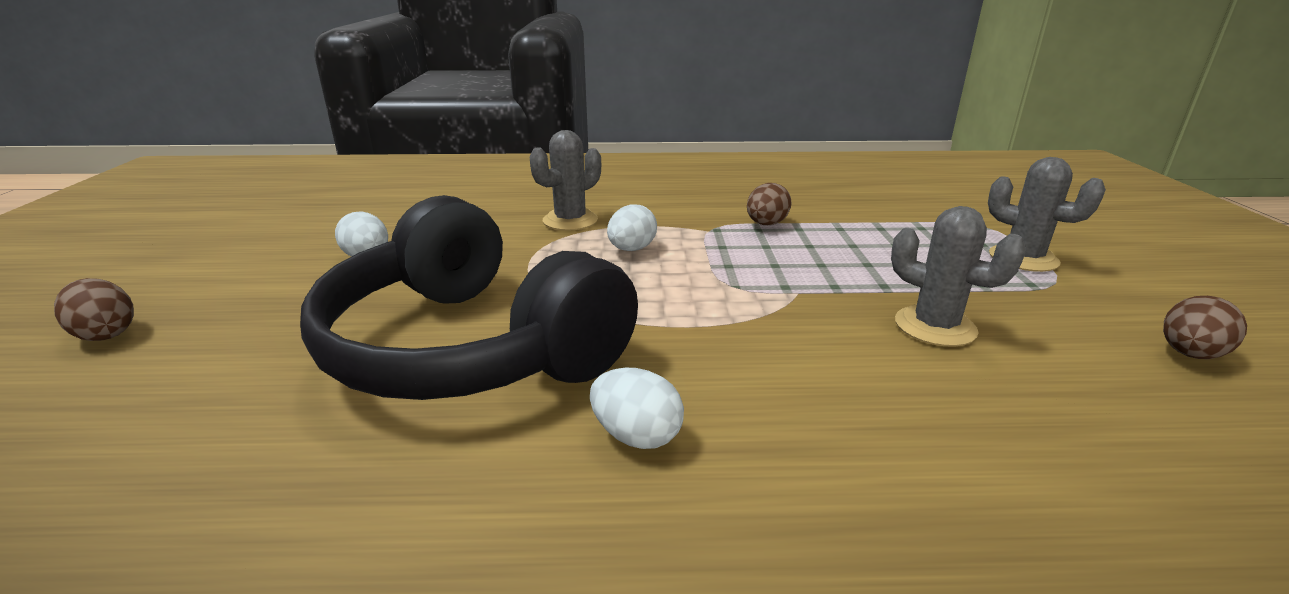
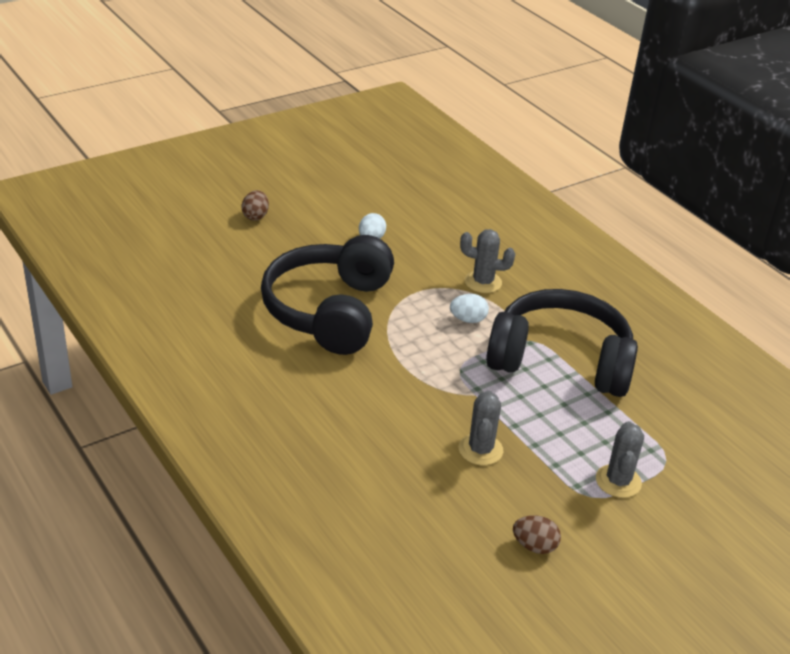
camera: 55 degrees right, 10 degrees up
white egg [590,368,684,449] -> none
brown egg [747,183,792,225] -> black headphones [486,289,638,397]

